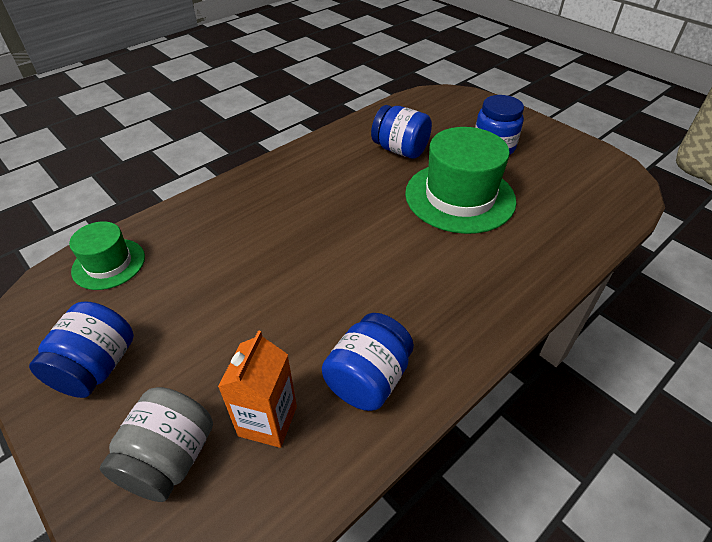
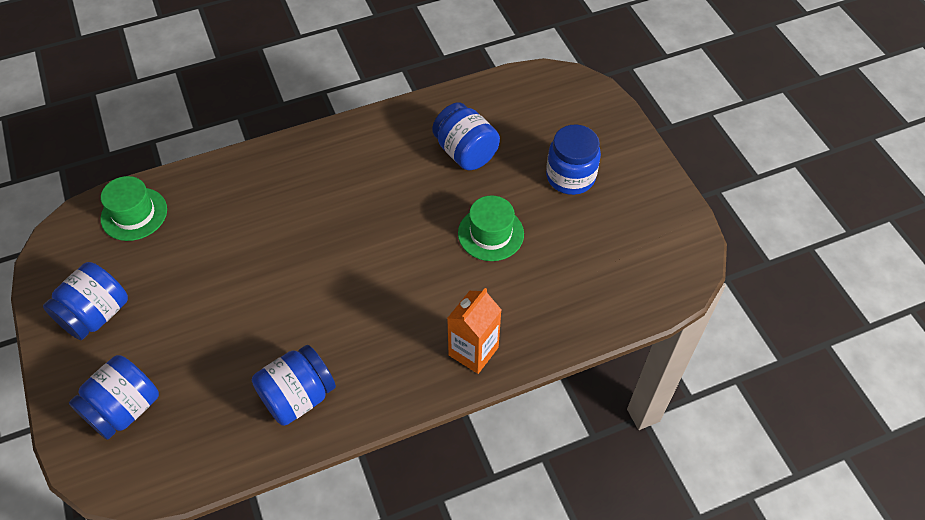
camera: 20 degrees right, 10 degrees up
grey jar [100,387,213,502] -> blue jar [69,355,159,440]
orange carton [218,330,297,448] -> orange carton moved to [447,288,501,374]
green hat [405,127,517,234] -> green hat [458,195,524,261], size x0.56

